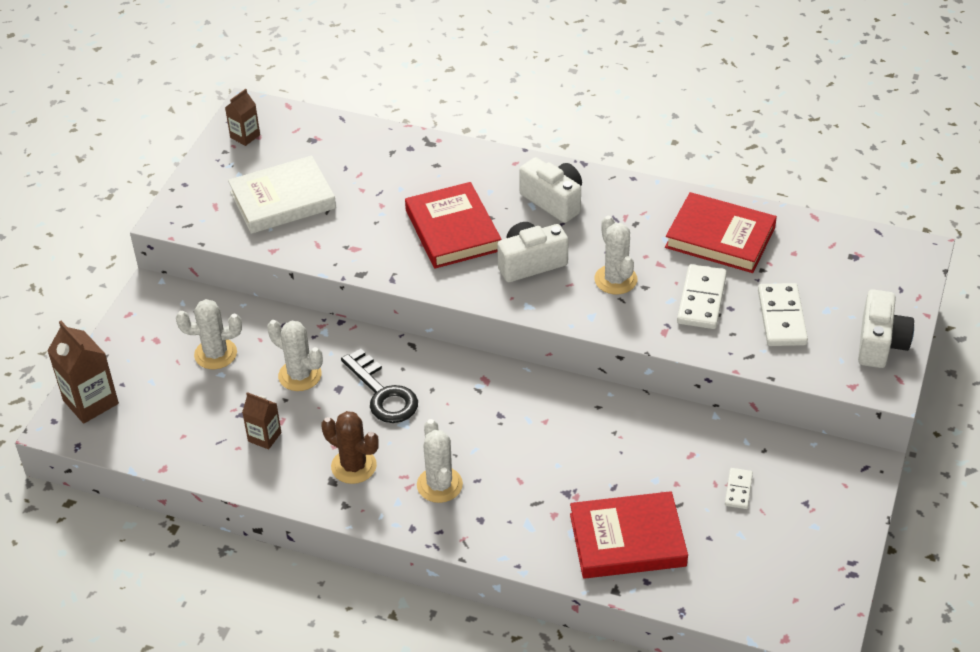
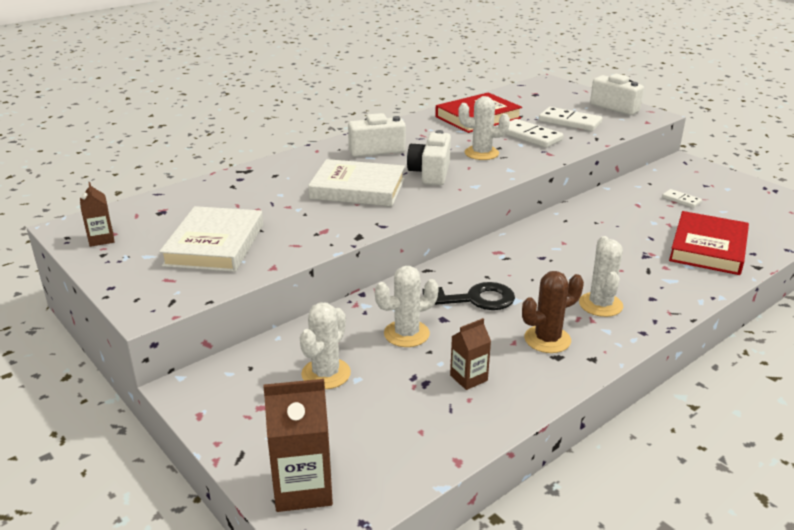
camera: 60 degrees left, 15 degrees down
red book [405,182,502,268] -> white book [308,159,405,207]
white cactus [417,419,463,503] -> white cactus turned 75 degrees clockwise [579,236,623,317]

